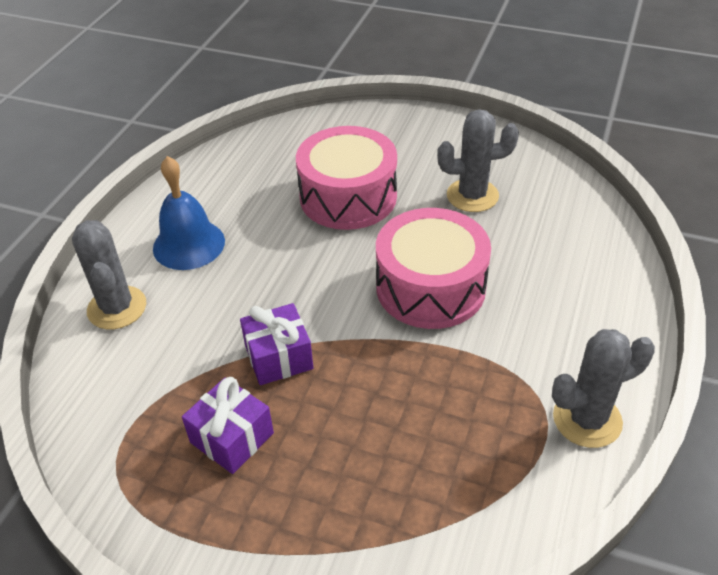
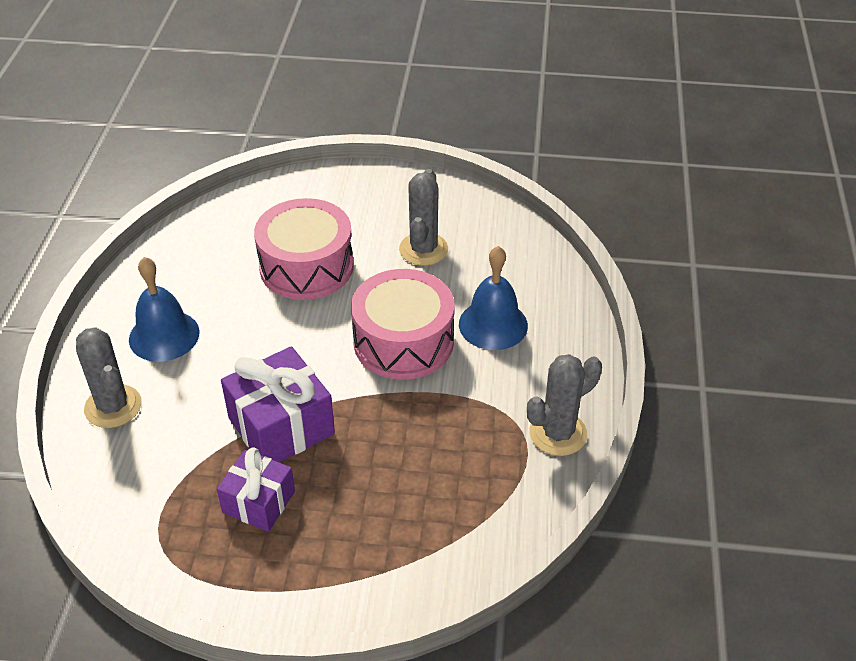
camera: 15 degrees left, 0 degrees up
purple gift [240,303,313,385] -> purple gift [221,346,335,462], size x1.56
grey cactus [437,110,519,212] -> grey cactus turned 60 degrees counterclockwise [399,169,448,266]
none -> blue bell [459,246,528,350]

